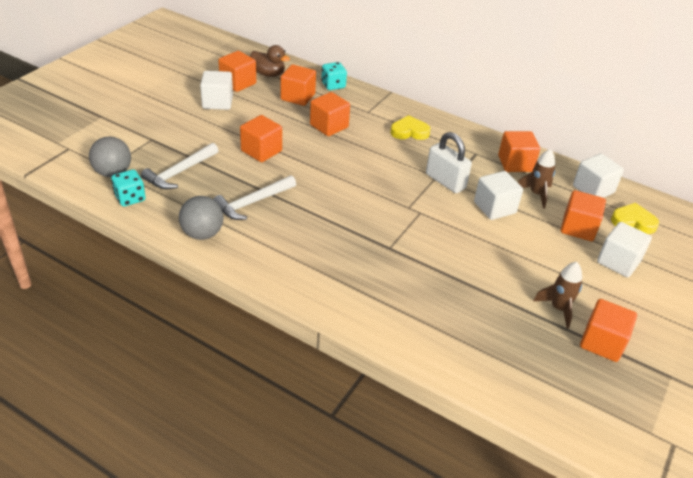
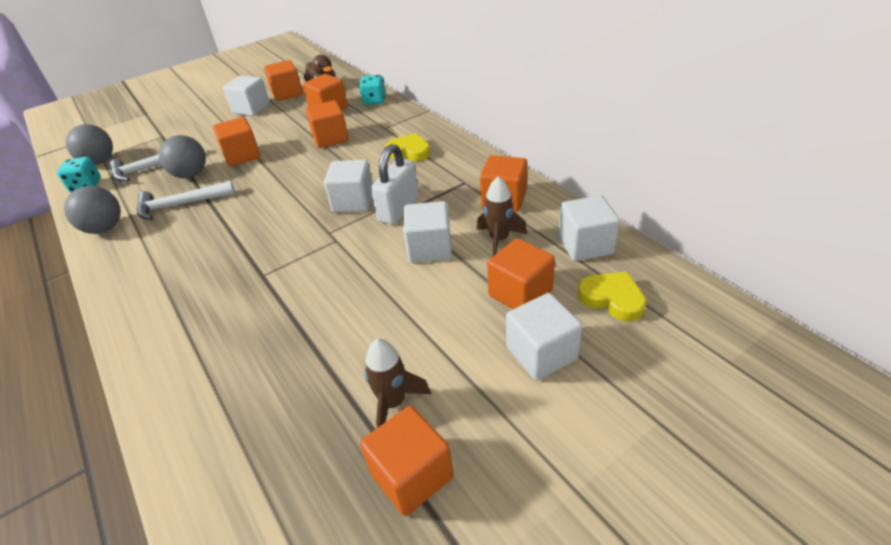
camera: 30 degrees right, 0 degrees up
white padlock [426,132,472,193] -> white padlock turned 45 degrees clockwise [371,144,419,225]
none -> grey ball [159,135,206,178]
none -> white cube [324,160,373,213]

